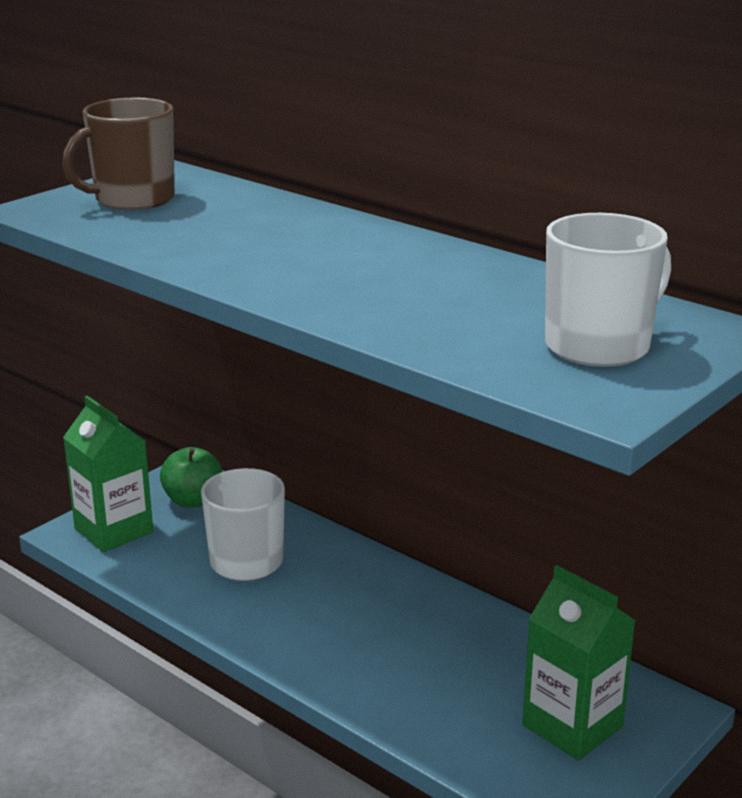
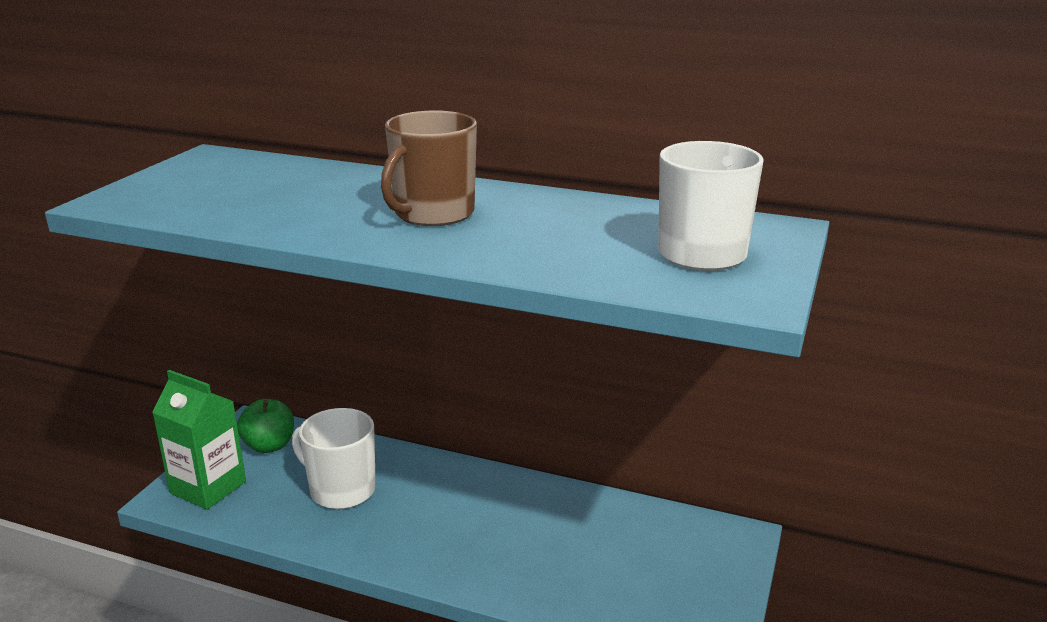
camera: 20 degrees left, 0 degrees up
brown mug [63,98,175,210] -> brown mug moved to [381,111,477,226]
green carton [522,565,636,760] -> none

